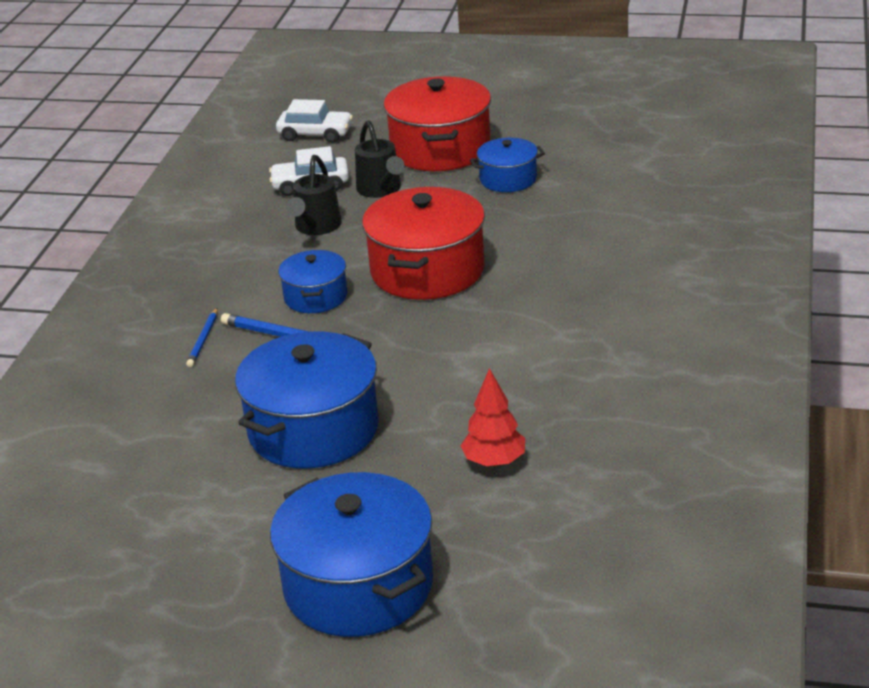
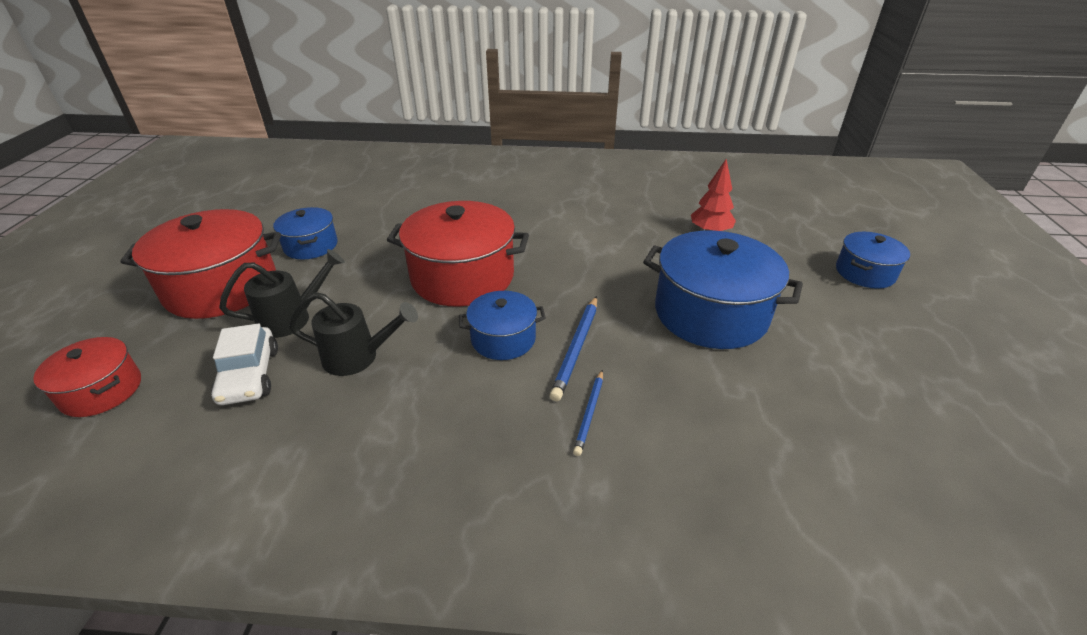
camera: 100 degrees left, 5 degrees up
blue pencil [186,308,218,367] -> blue pencil turned 105 degrees clockwise [573,370,603,456]
blue pot [270,472,433,637] -> blue pot [836,232,910,289], size x0.55
white car [276,99,353,143] -> red pot [33,337,141,417]

